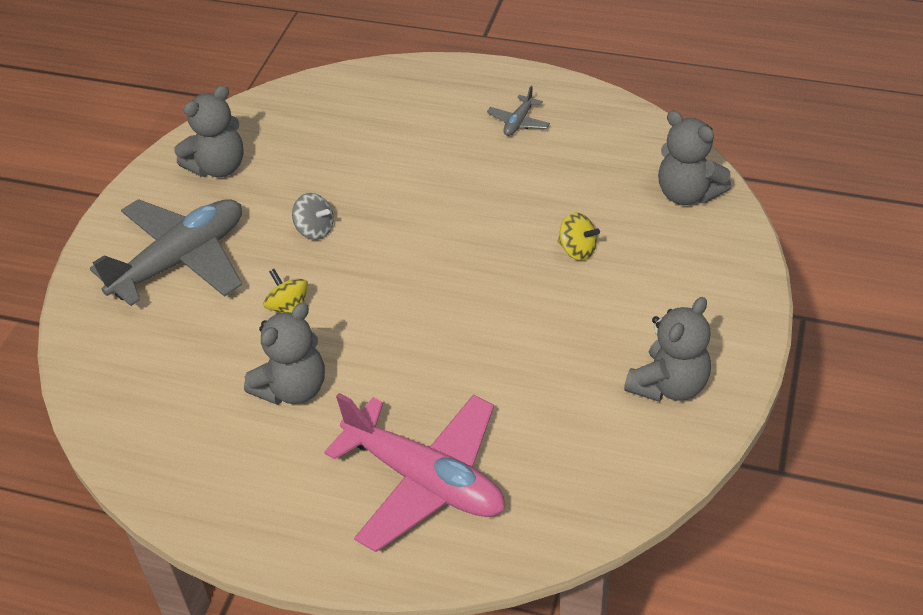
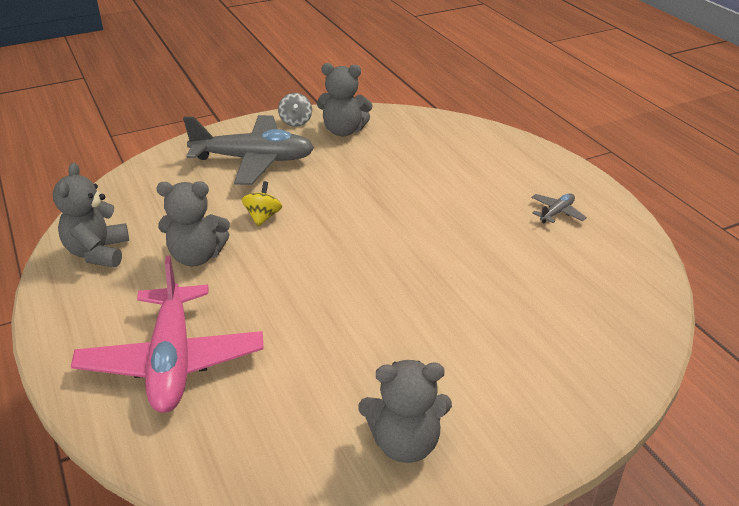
camera: 45 degrees right, 10 degrees down
grey spinning top [292,193,333,240] -> grey spinning top moved to [278,93,312,127]
grey plane [487,86,550,136] -> grey plane turned 150 degrees clockwise [531,193,587,223]
yellow spinning top [558,212,600,261] -> none
grey teddy bear [658,111,731,205] -> grey teddy bear moved to [53,163,129,267]

